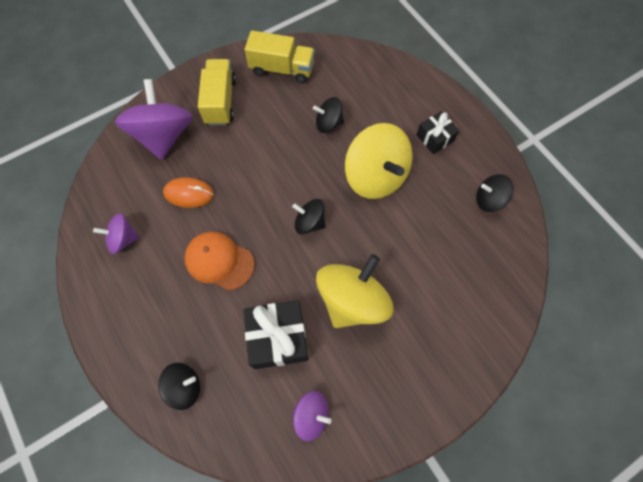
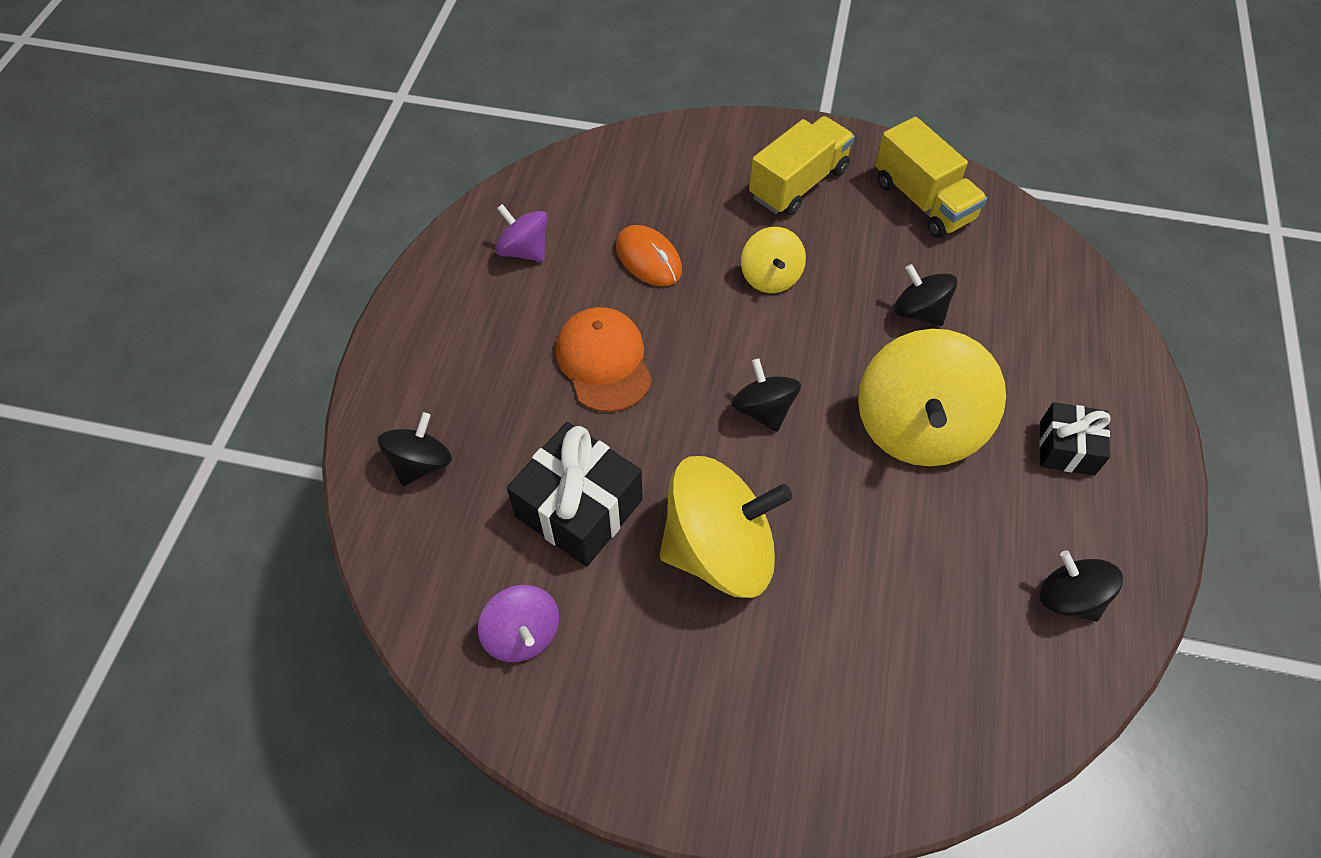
camera: 45 degrees right, 10 degrees down
purple spinning top [115,79,193,160] -> none
black spinning top [158,363,200,410] -> black spinning top turned 90 degrees counterclockwise [378,412,452,486]
none -> yellow spinning top [741,227,806,293]

